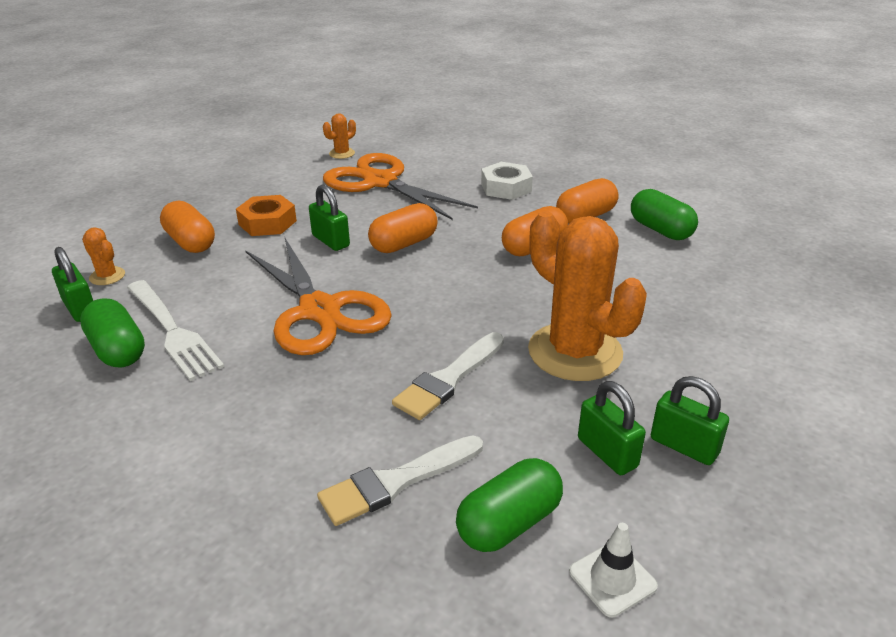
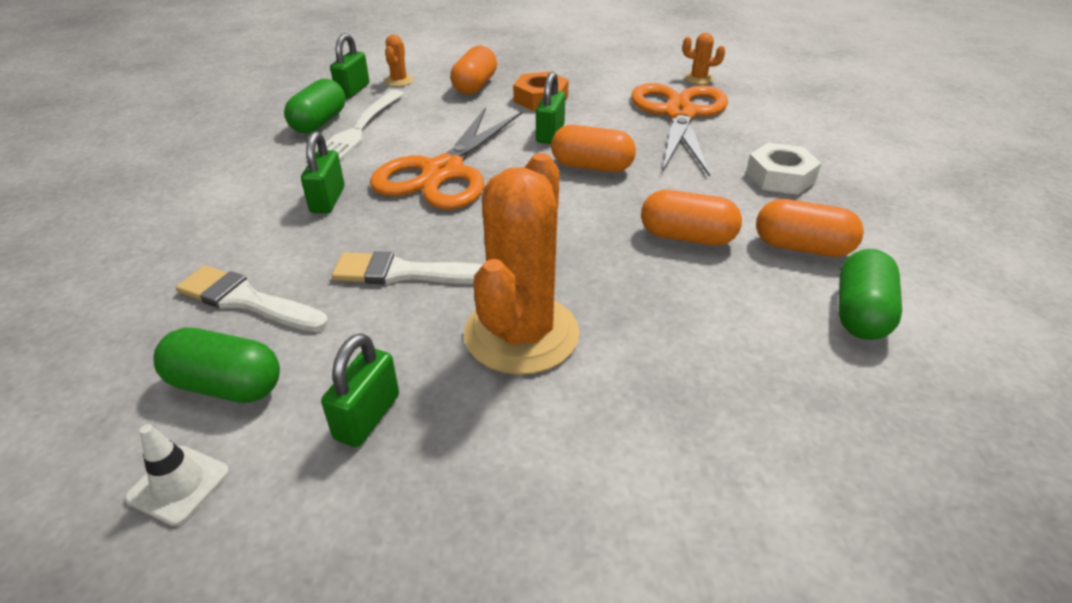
camera: 55 degrees right, 5 degrees up
green padlock [651,376,729,465] -> green padlock moved to [301,131,345,214]

